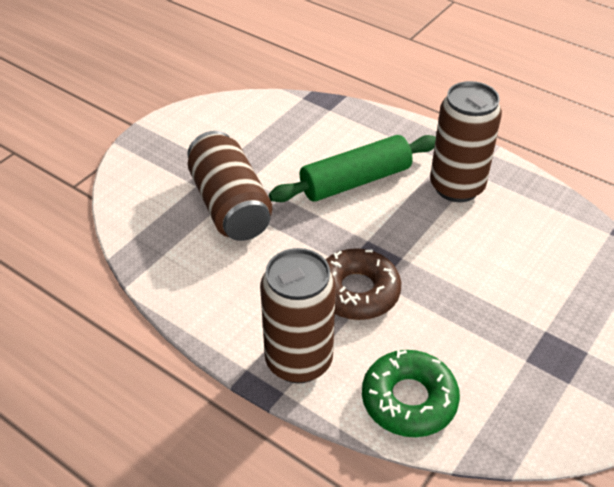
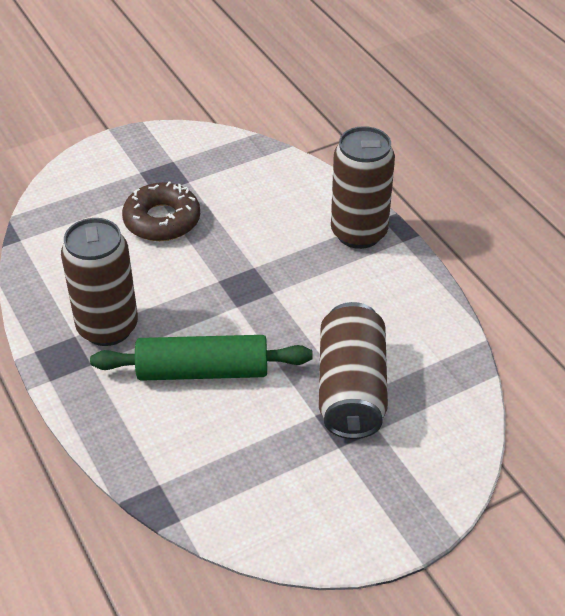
camera: 155 degrees left, 0 degrees up
brown donut [325,248,401,320] -> brown donut moved to [122,181,200,241]
green donut [362,350,460,437] -> none

